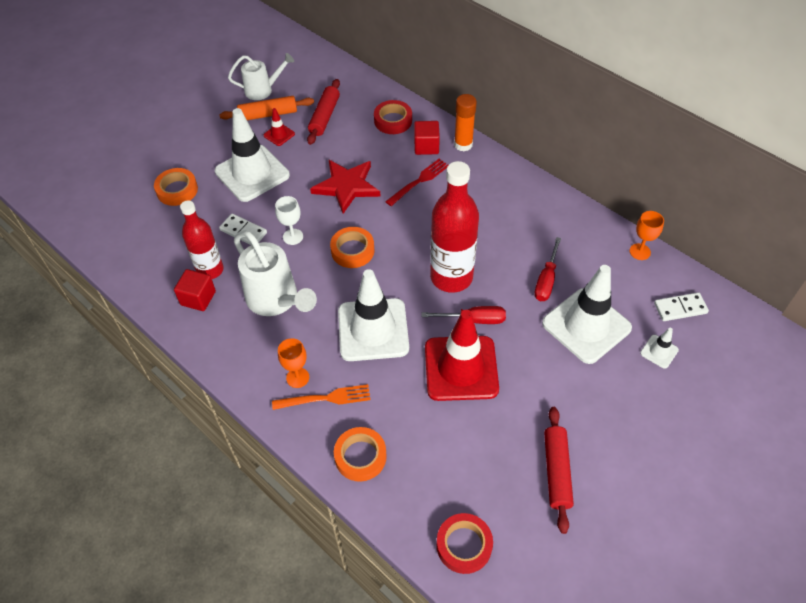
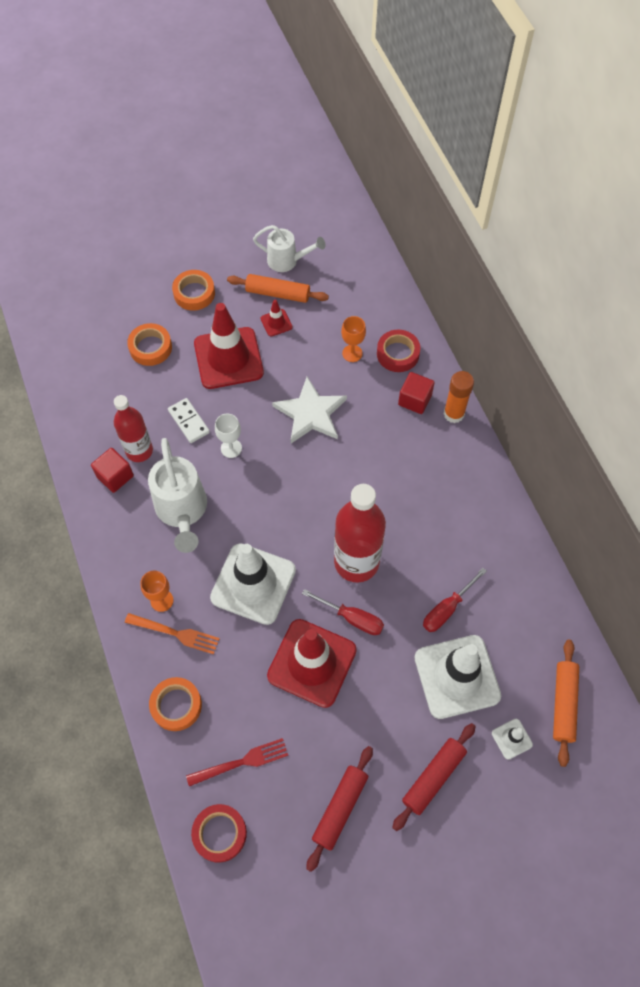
camera: 25 degrees right, 10 degrees up
white traffic cone [215,108,290,202] -> red traffic cone [194,303,264,389]
red rolling pin [307,79,340,145] -> red rolling pin moved to [392,723,476,831]
red star [310,160,381,214] -> white star [272,377,347,443]
orange tape [330,227,374,268] -> orange tape moved to [172,270,215,311]
red fork [385,159,448,206] -> red fork moved to [186,738,288,786]
orange goblet [630,211,664,260] -> orange goblet moved to [341,316,366,362]
white domino [654,292,709,321] -> orange rolling pin [553,640,579,767]

